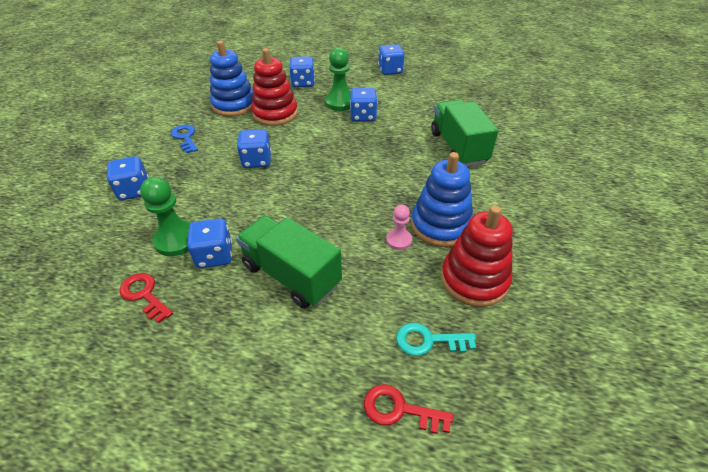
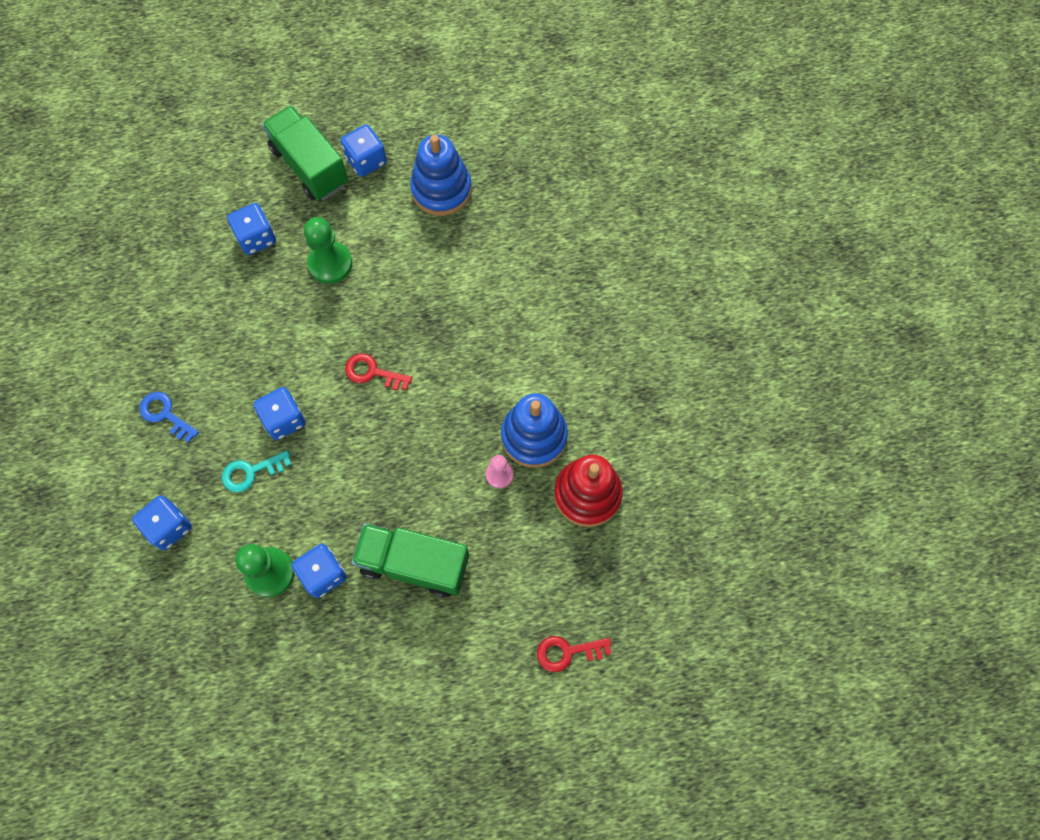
camera: 25 degrees left, 25 degrees up
red key [119,273,173,323] -> red key moved to [345,353,412,391]
blue stacking toy [210,41,254,117] -> blue stacking toy moved to [410,134,472,216]
red stacking toy [251,48,298,126] -> none
blue dice [350,88,377,122] -> none
turquoise key [396,323,476,356] -> turquoise key moved to [222,451,291,492]
green truck [431,100,498,167] -> green truck moved to [262,105,348,200]

